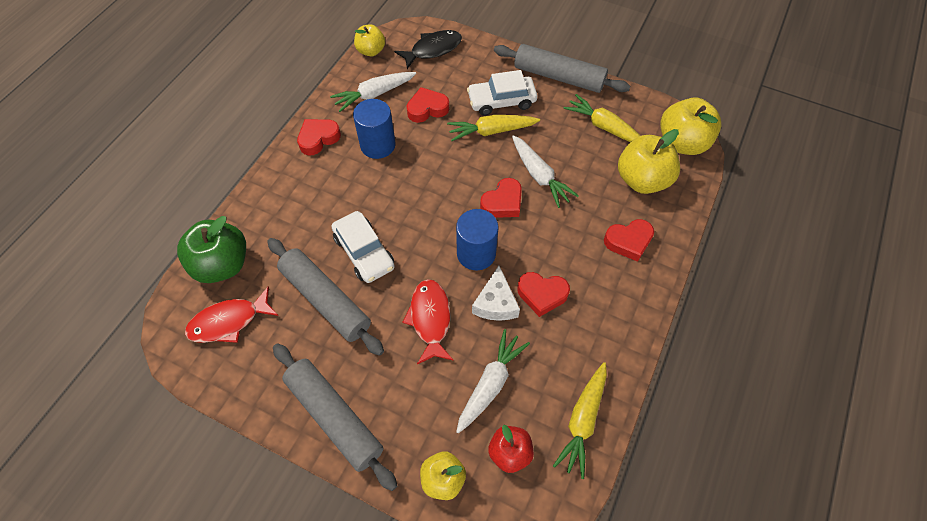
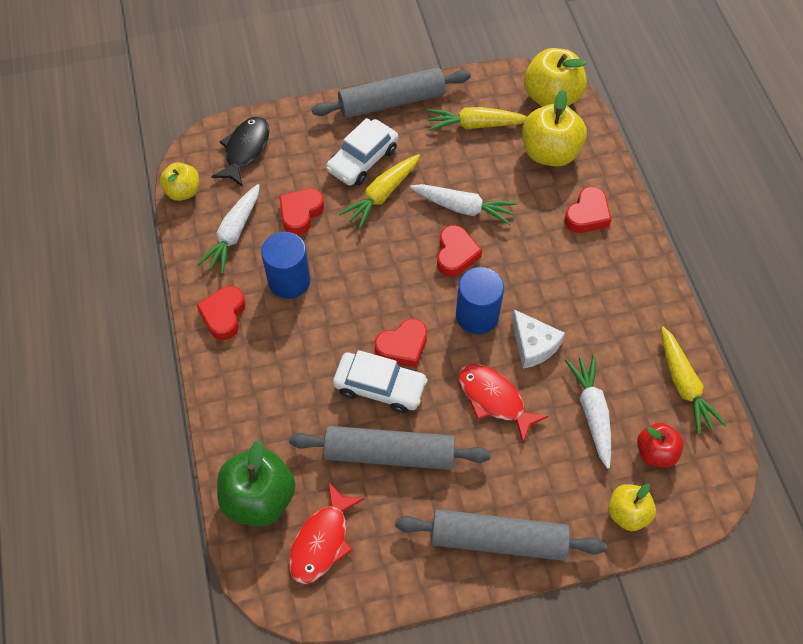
camera: 40 degrees left, 0 degrees up
red heart [517,272,570,317] -> red heart moved to [375,319,427,368]

